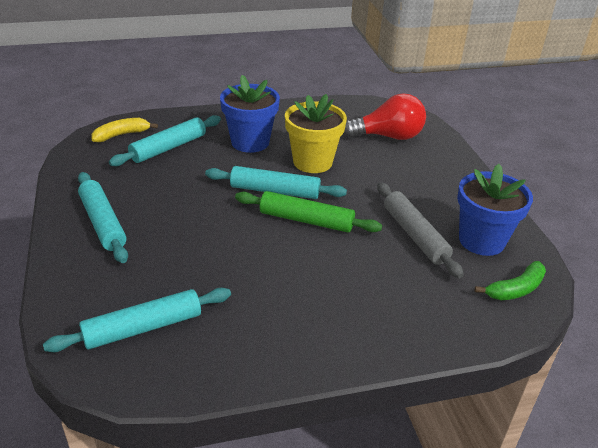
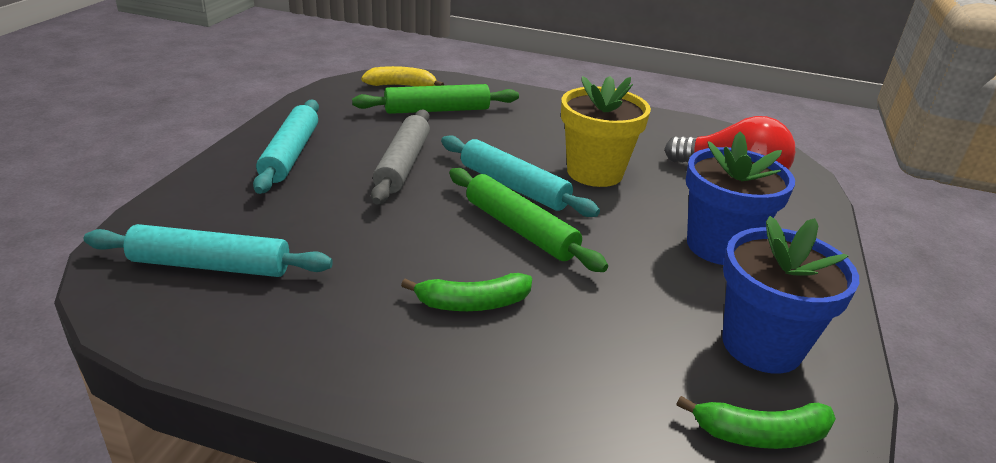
camera: 30 degrees right, 5 degrees down
turquoise rolling pin [109,115,221,166] -> green rolling pin [352,84,519,114]
blue flower pot [220,75,280,153] -> blue flower pot moved to [686,131,795,265]
grey rolling pin [377,182,464,279] -> grey rolling pin moved to [371,109,430,205]
none -> green banana [401,273,532,311]

